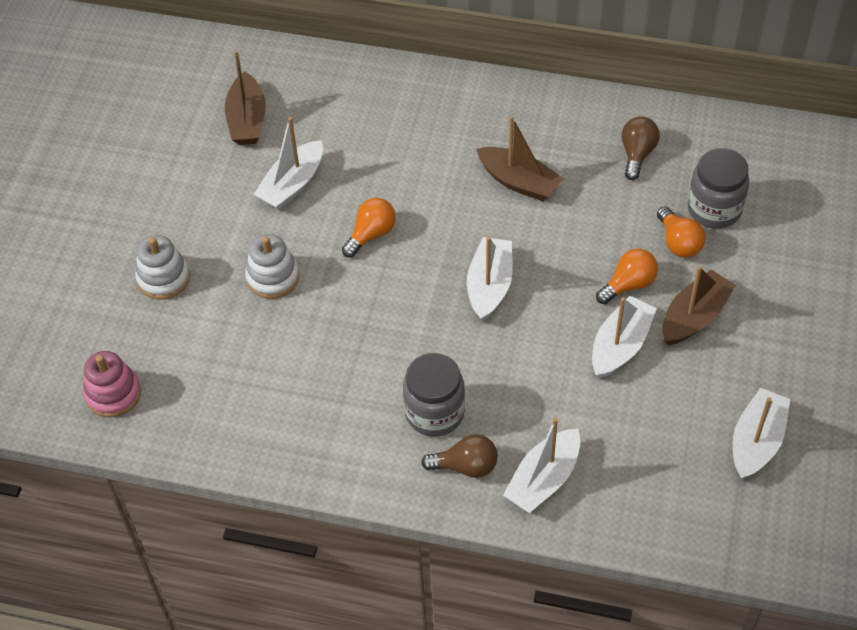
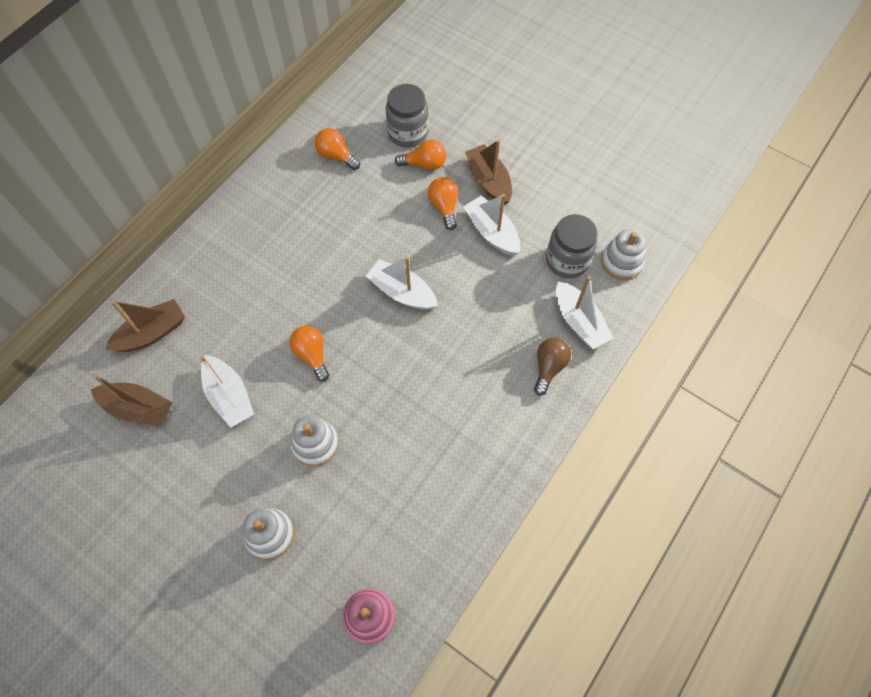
camera: 70 degrees left, 10 degrees up
grey jar [403,353,465,437] -> grey jar moved to [546,214,598,278]
brown boat [476,116,563,201] -> brown boat moved to [105,299,185,352]
brown light bulb [622,117,660,180] -> orange light bulb [315,128,360,170]
white boat [733,388,791,480] -> none
none -> white stacking toy [601,229,646,280]

